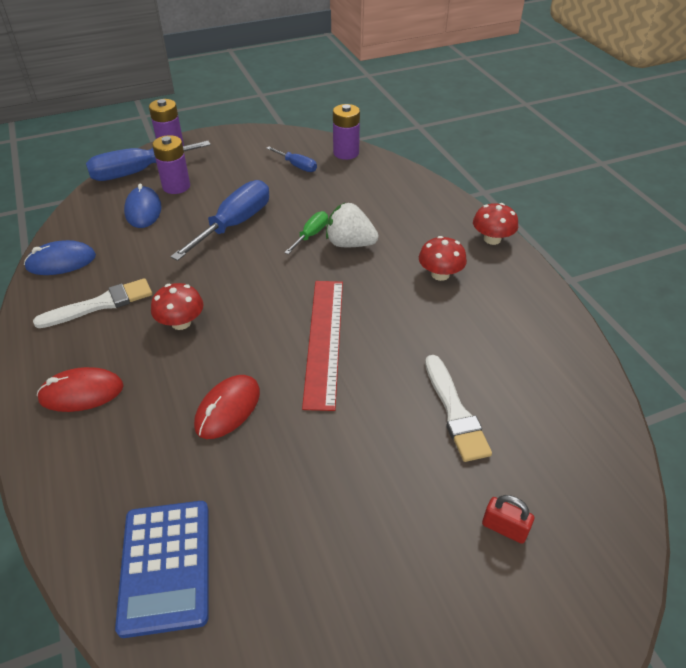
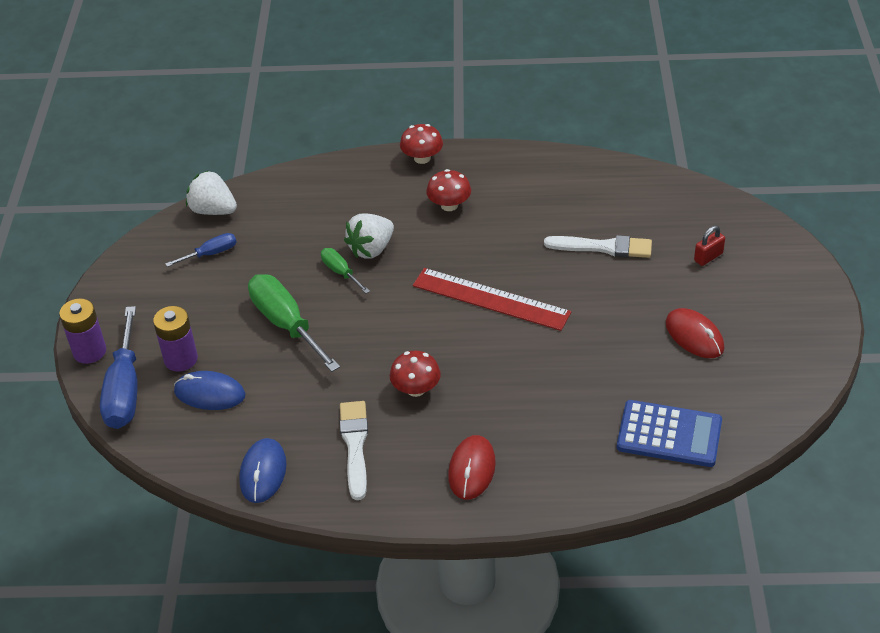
camera: 65 degrees left, 0 degrees up
blue screwdriver [170,180,269,261] -> green screwdriver [248,274,340,372]
red mouse [194,375,260,439] -> red mouse moved to [665,308,724,358]
purple battery [333,104,360,160] -> white strawberry [186,171,237,215]

